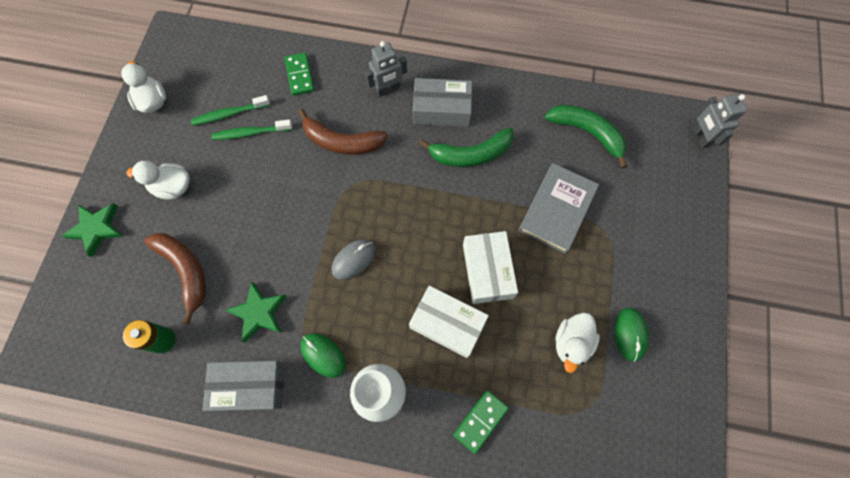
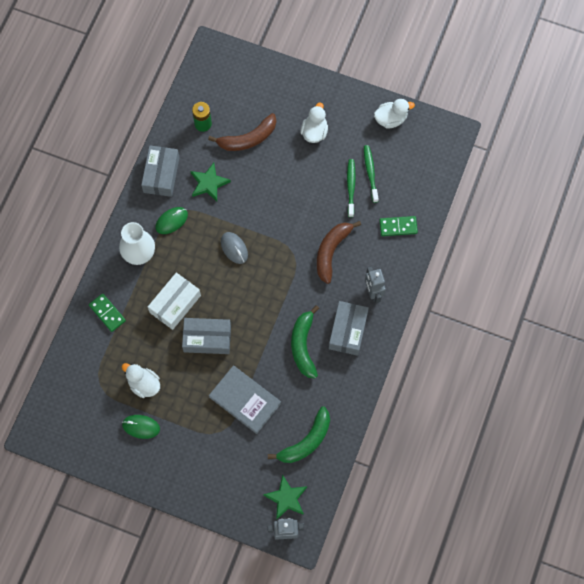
camera: 100 degrees right, 0 degrees up
green star [62,203,124,257] -> green star moved to [263,475,307,520]
white box [463,231,518,304] -> grey box [182,318,231,354]

